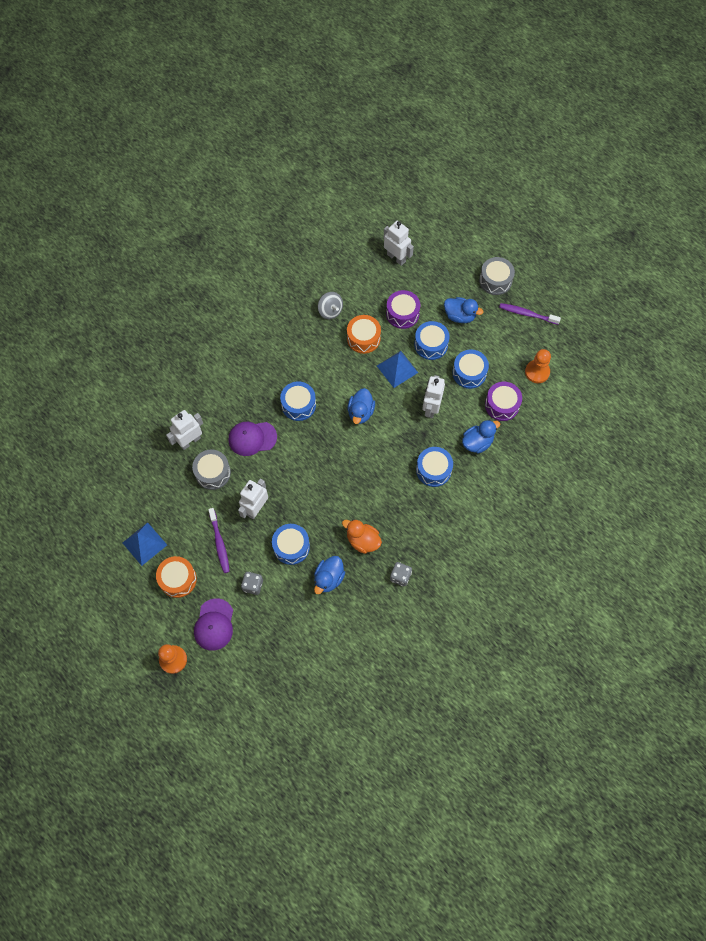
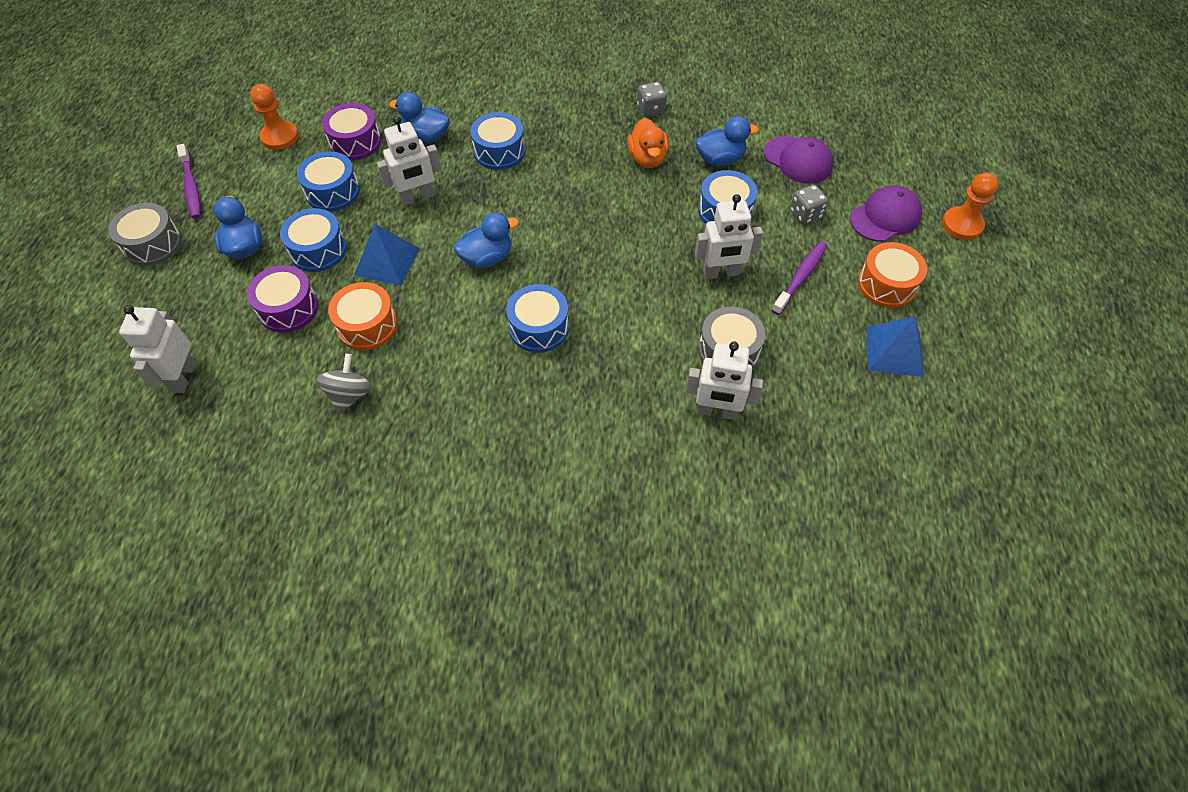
camera: 130 degrees left, 10 degrees down
purple cap [229,422,277,456] -> purple cap moved to [764,136,833,184]

